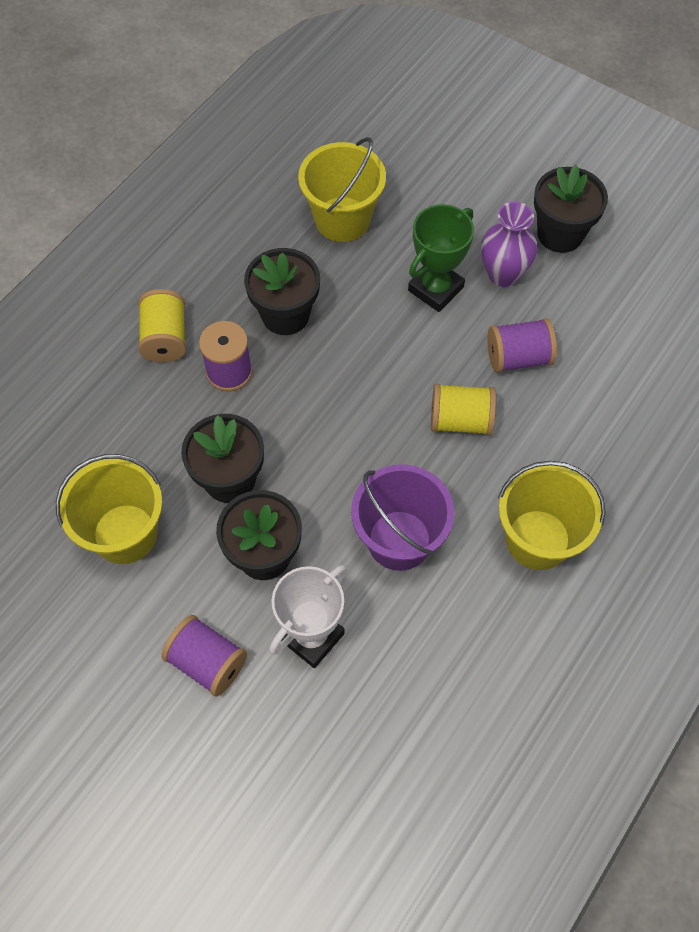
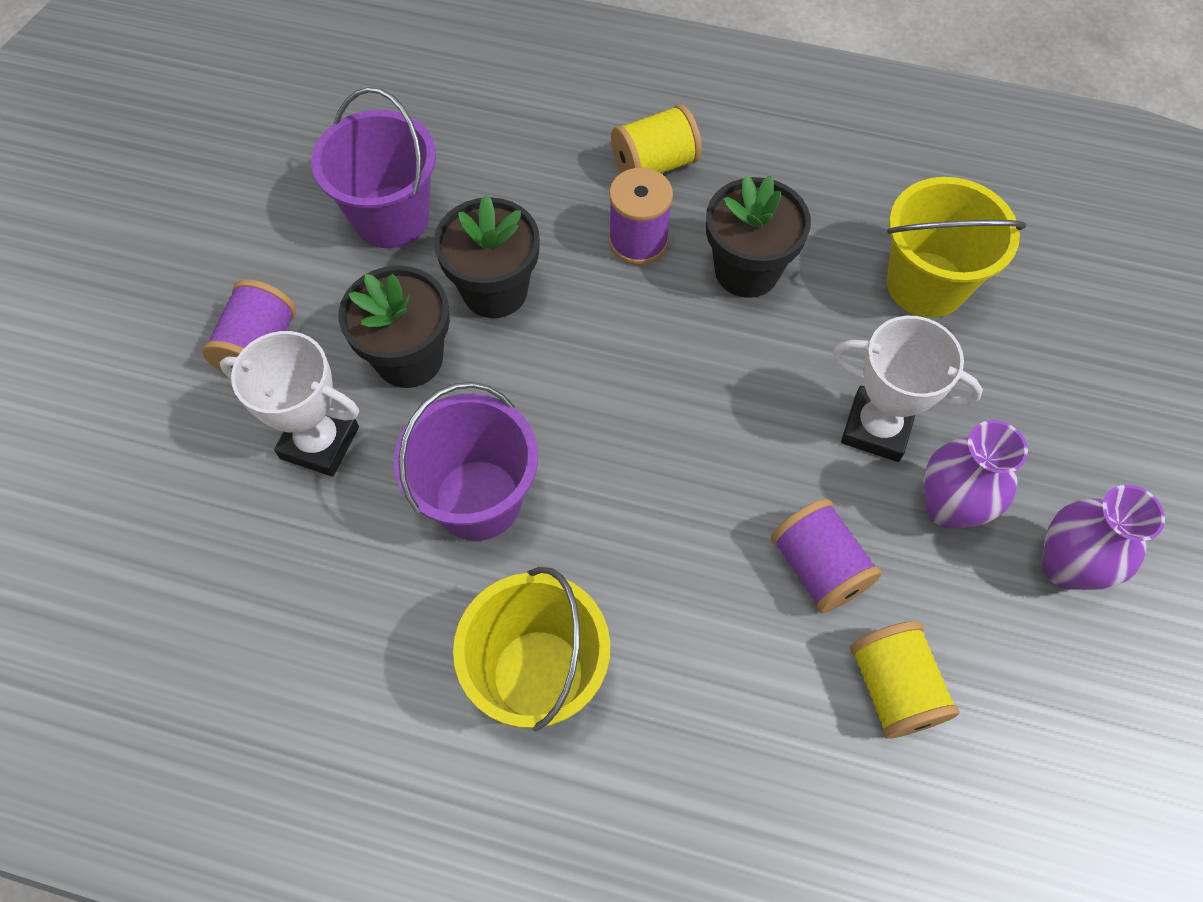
camera: 70 degrees right, 0 degrees up
yellow bucket [56,454,163,564] -> purple bucket [312,87,436,248]
green trophy [408,204,474,312] -> white trophy [833,316,983,462]
yellow spool [431,383,496,435] -> yellow spool moved to [850,621,959,739]
black flower pot [534,165,608,253] -> purple vase [1042,485,1165,590]

